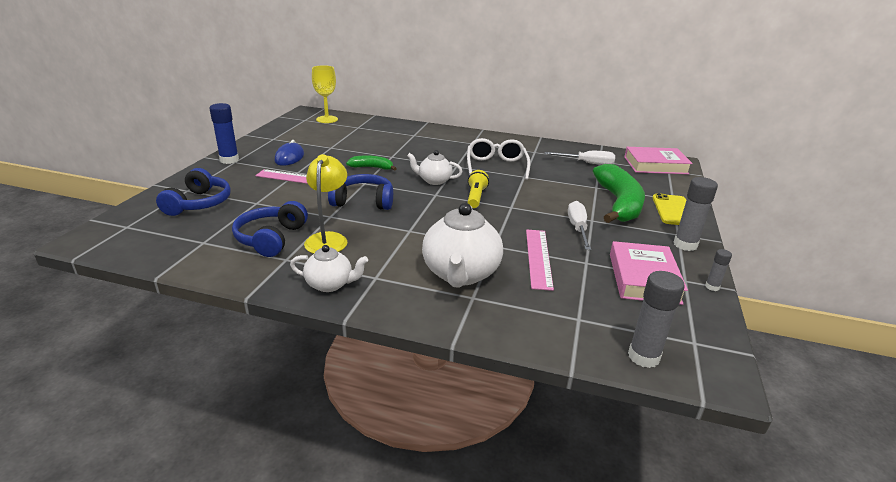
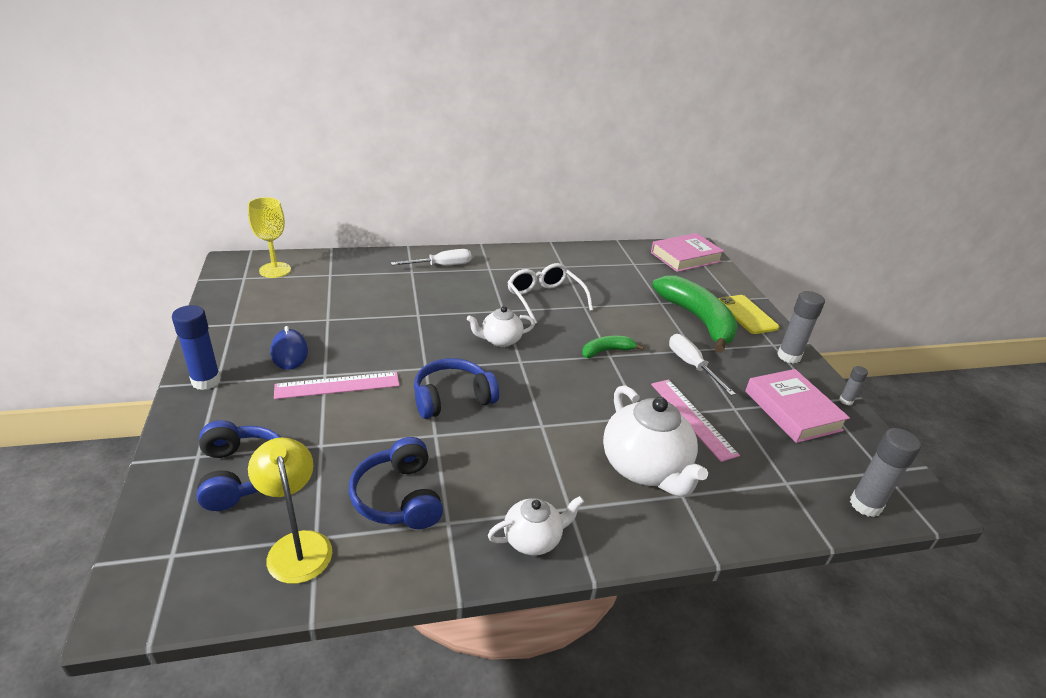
camera: 30 degrees left, 5 degrees up
yellow lamp [304,154,347,254] -> yellow lamp moved to [248,437,332,584]
green banana [346,155,397,171] -> green banana moved to [582,335,644,358]
yellow flashlight [468,170,489,208] -> none
white screwdriver [544,151,615,165] -> white screwdriver moved to [391,249,472,265]

